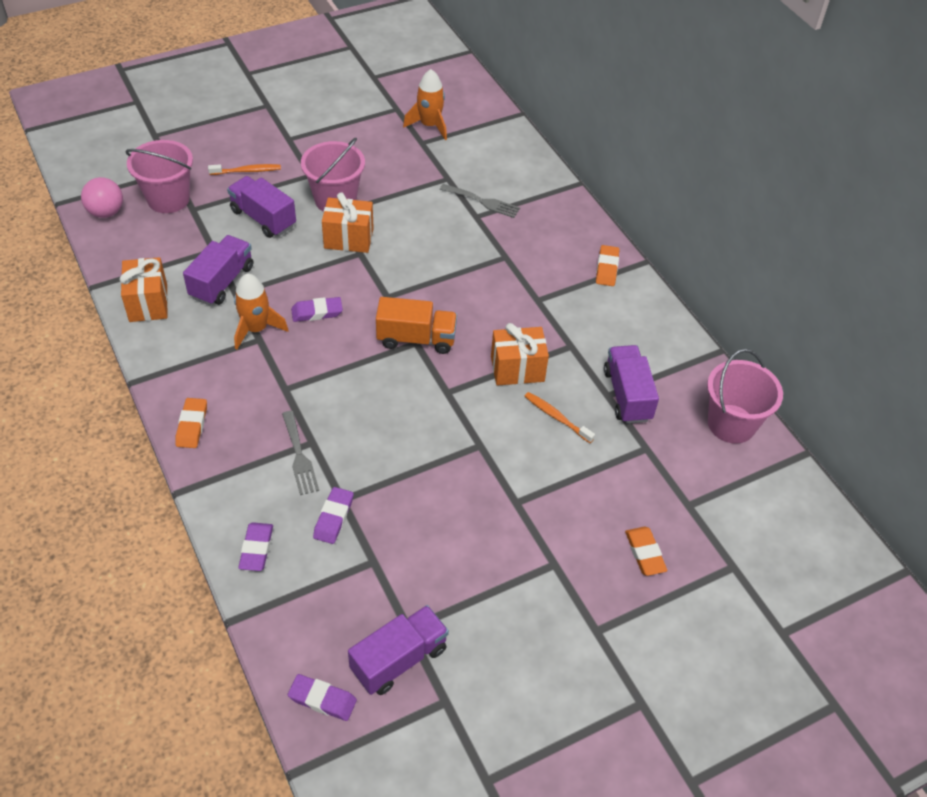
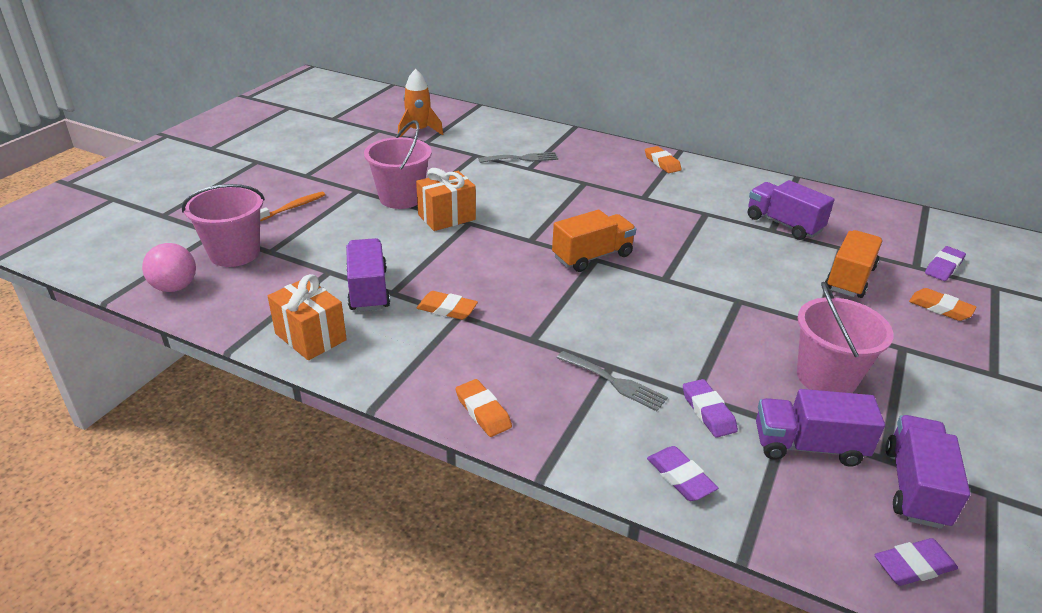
camera: 35 degrees left, 15 degrees down
purple truck [227,176,296,238] -> purple truck moved to [756,389,885,467]
orange rocket [234,273,289,350] -> orange eraser [417,291,478,320]
purple eraser [291,297,343,322] -> purple eraser moved to [925,246,966,281]
orange gift [491,323,549,386] -> none
orange toothbrush [525,392,595,443] -> none
pink bucket [707,349,783,444] -> pink bucket moved to [797,282,894,393]
none -> orange truck [825,230,883,298]

